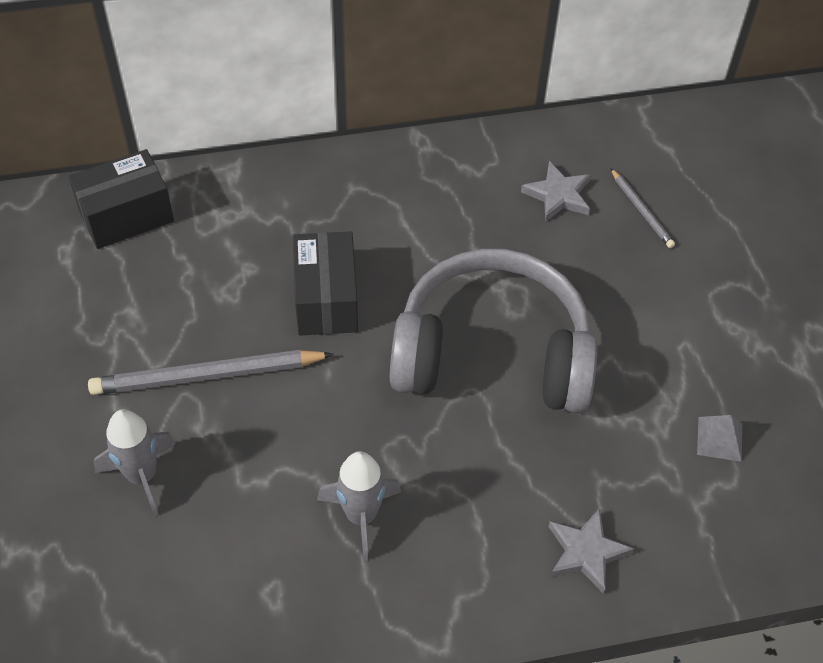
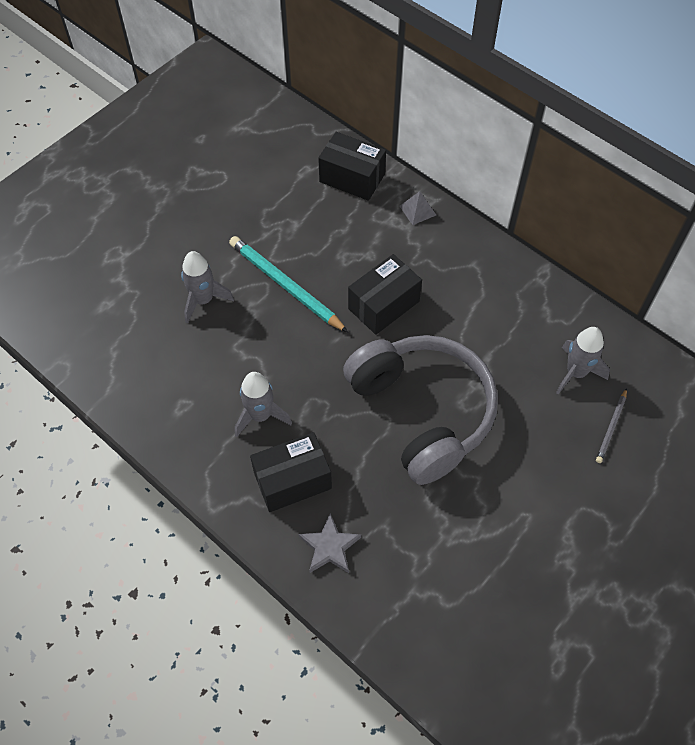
camera: 55 degrees right, 5 degrees up
grey pencil [88,350,334,395] -> turquoise pencil [229,236,348,332]
grey star [521,161,591,222] -> grey rocket [556,327,610,394]
grey pyramid [697,415,742,462] -> grey pyramid moved to [400,191,436,225]
none -> black box [250,432,332,512]

